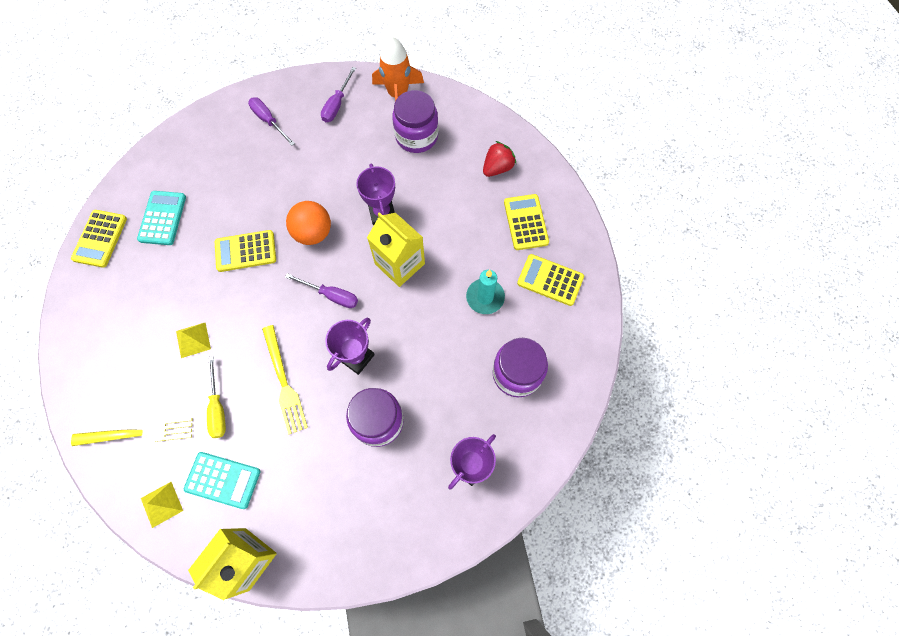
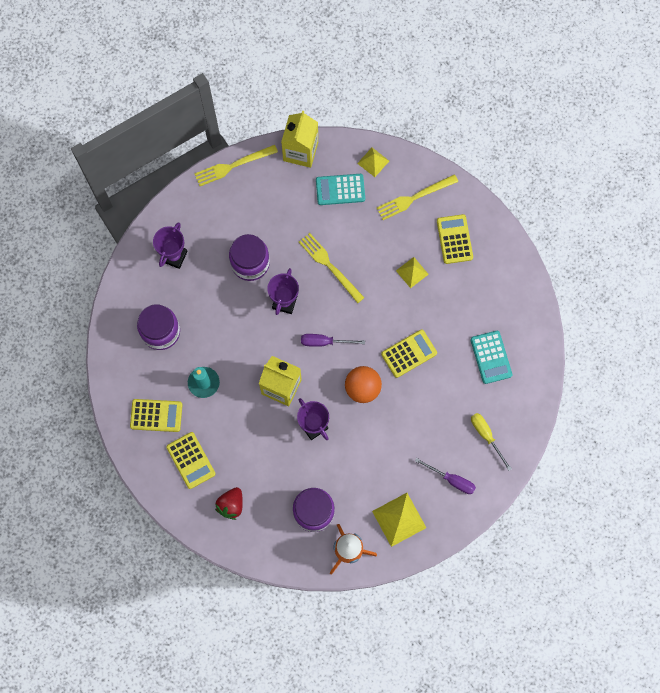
camera: 160 degrees right, 5 degrees up
yellow calculator [71,210,127,268] -> yellow calculator moved to [437,214,473,264]
yellow screwdriver [207,356,226,438] -> yellow screwdriver moved to [471,413,512,471]
purple screwdriver [321,67,356,122] -> yellow pyramid [372,493,426,547]
none -> yellow fork [195,145,278,186]

